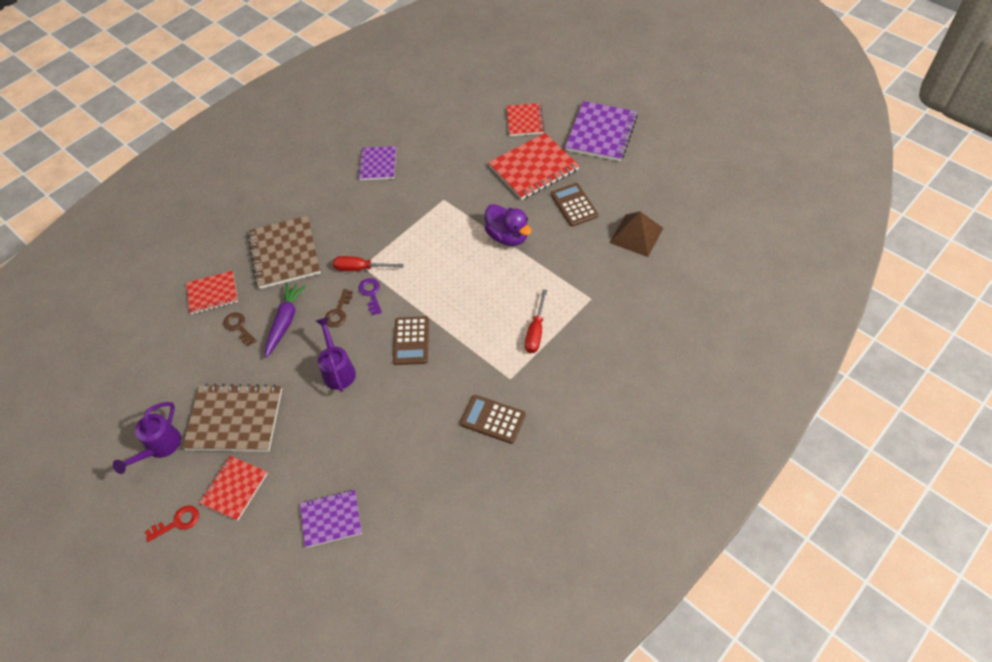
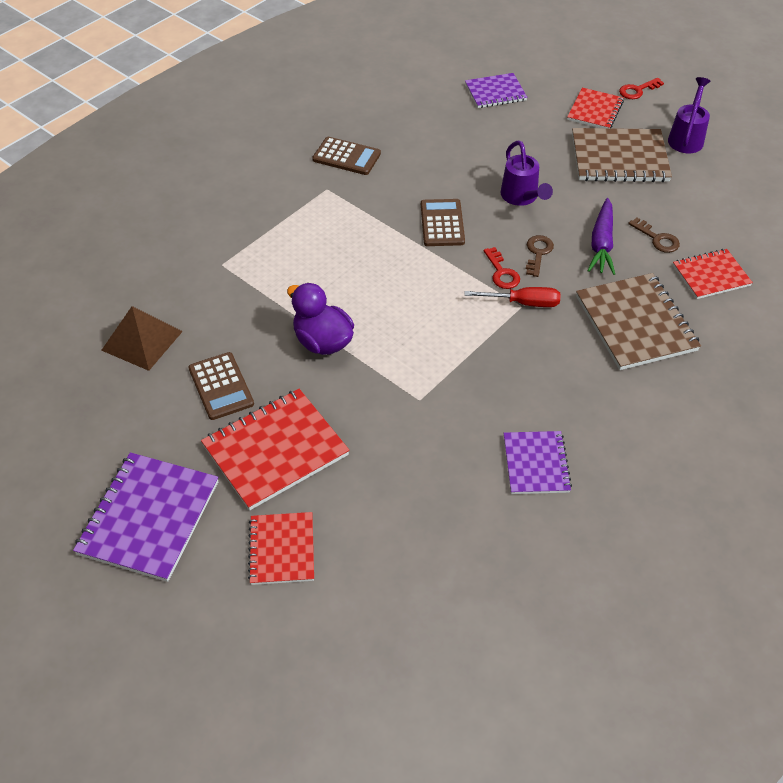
camera: 175 degrees right, 5 degrees down
purple key [358,278,382,315] -> red key [483,247,520,289]
red screwdriver [525,290,547,353] -> none

